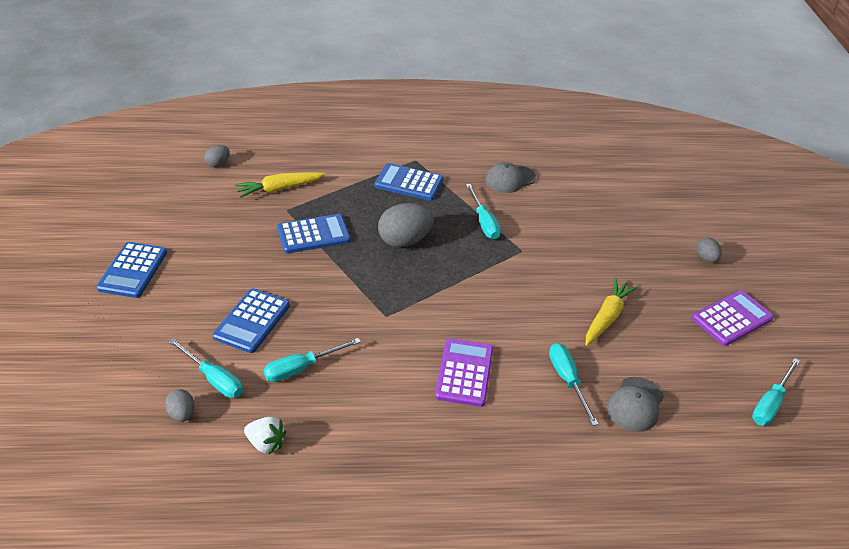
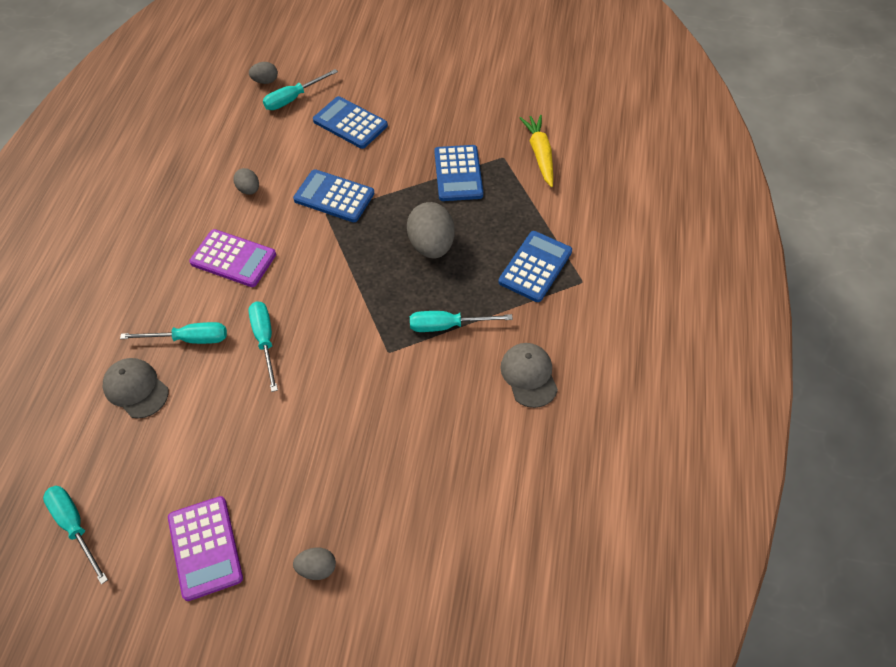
camera: 105 degrees right, 15 degrees up
blue calculator [96,242,167,298] -> blue calculator moved to [293,169,374,222]
grey egg [204,145,230,167] -> grey egg moved to [233,168,259,195]
white strawberry [244,417,286,454] -> none
turquoise screwdriver [263,338,361,382] -> turquoise screwdriver moved to [248,301,278,392]
yellow carrot [585,278,638,346] -> none

